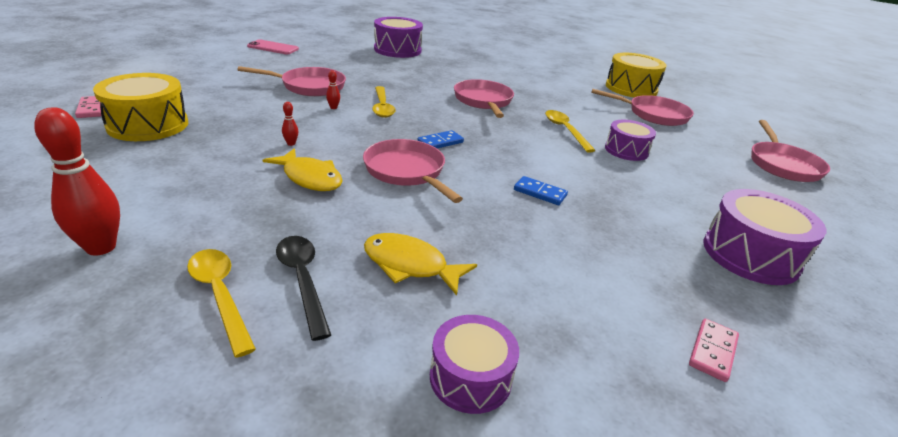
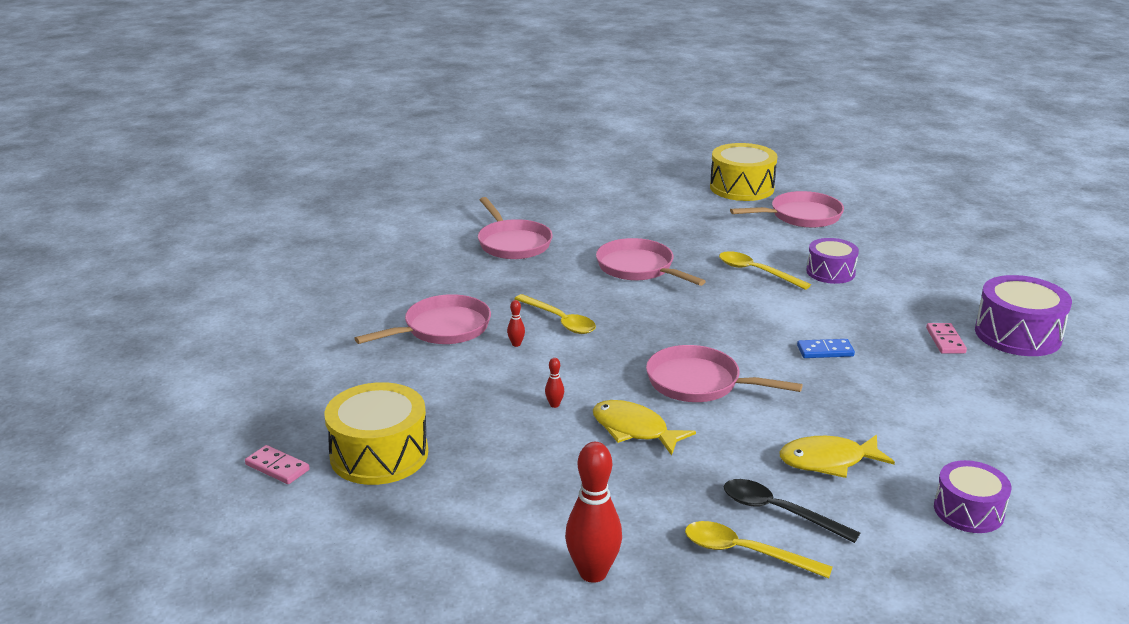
camera: 30 degrees left, 5 degrees down
pink phone [247,40,299,54] -> none
yellow fish [263,148,343,191] -> yellow fish turned 150 degrees counterclockwise [593,400,696,456]
purple drum [374,17,423,58] -> none
blue domino [417,130,464,148] -> none
pink domino [689,319,739,382] -> pink domino moved to [926,323,967,354]
pink pan [751,120,830,182] -> pink pan moved to [478,197,553,259]

